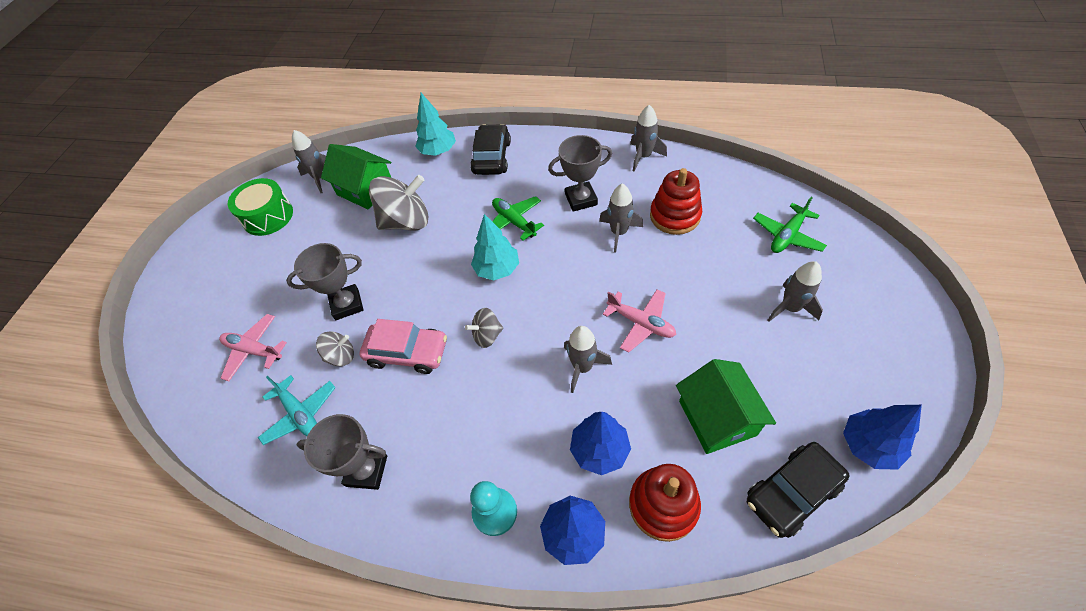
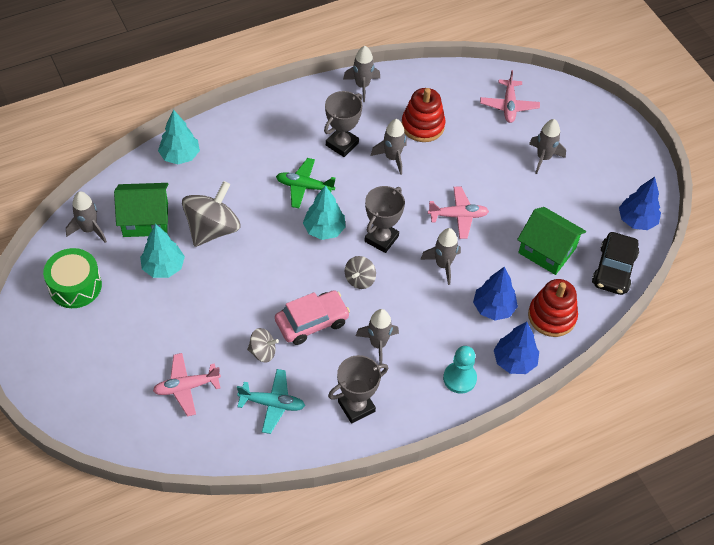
camera: 45 degrees left, 0 degrees up
grey trophy [286,243,363,320] -> grey trophy moved to [364,186,405,253]
grey spinning top [316,331,354,366] -> grey spinning top turned 60 degrees clockwise [247,328,279,363]
black car [470,124,511,175] -> none
green plane [753,196,827,253] -> pink plane [480,70,540,123]
none -> turquoise tree [140,224,185,278]
none -> grey rocket [356,309,399,364]

